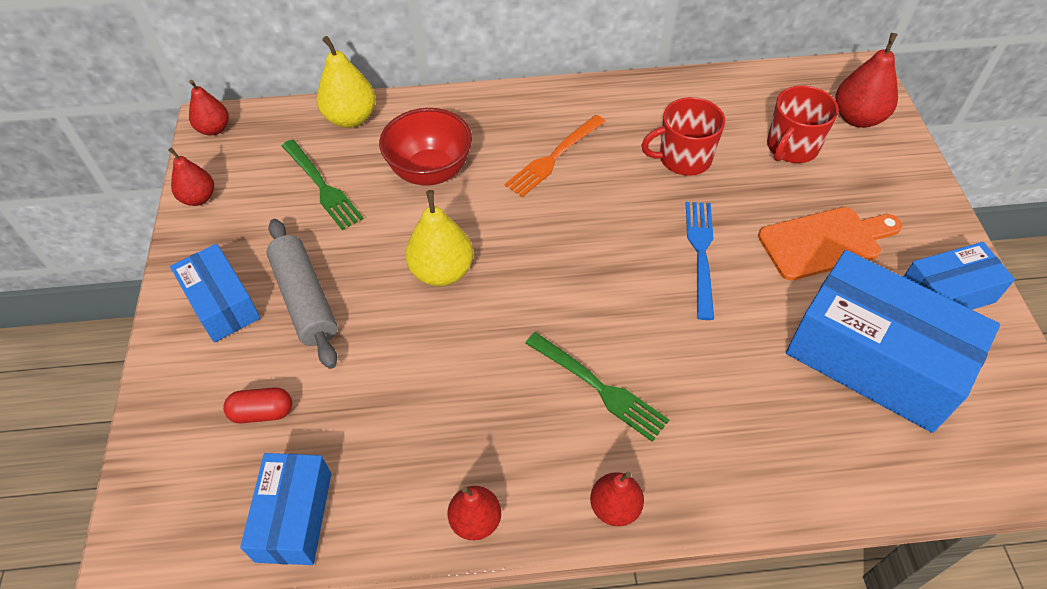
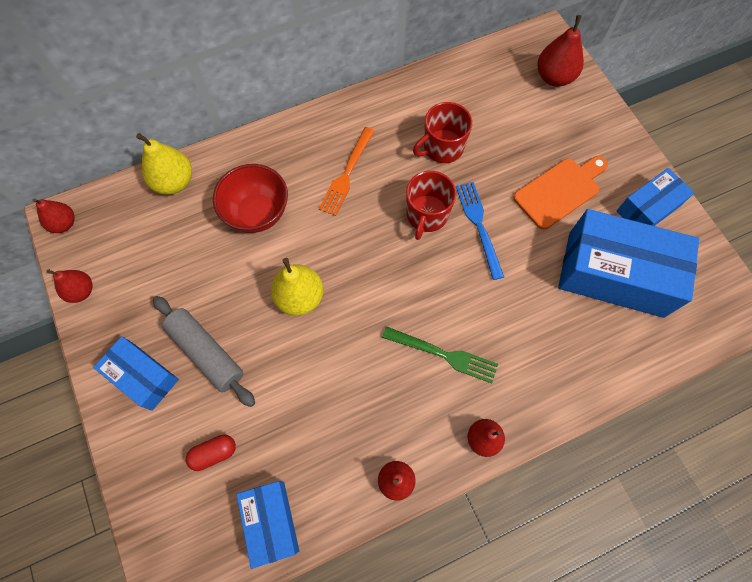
camera: 20 degrees left, 15 degrees up
green fork [282,139,364,230] -> none
red mug [767,85,839,163] -> red mug moved to [406,171,456,240]

